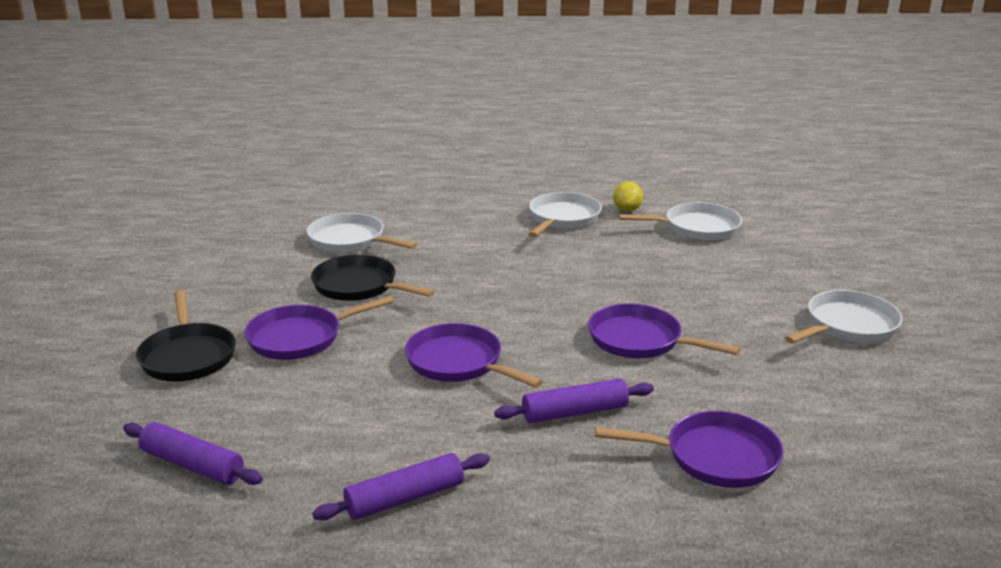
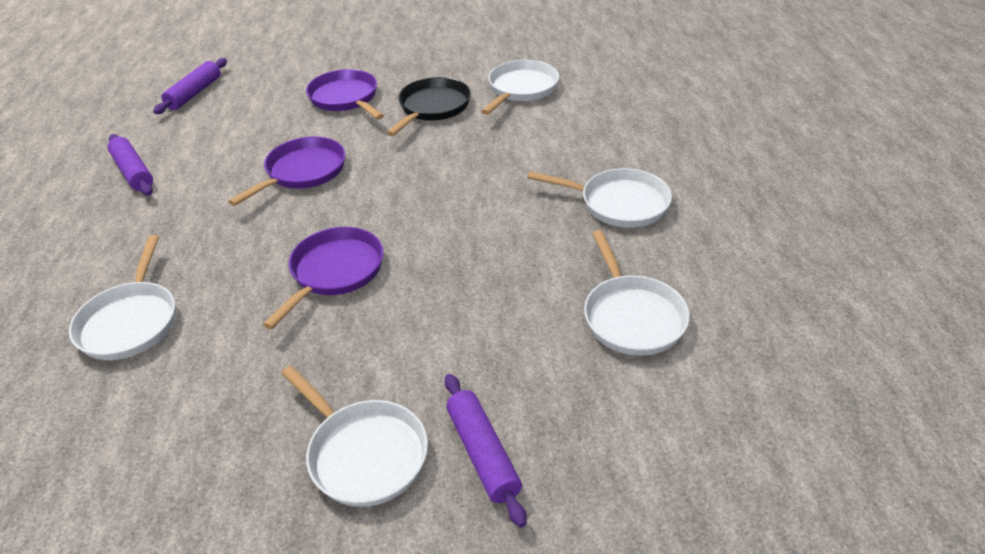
camera: 85 degrees right, 15 degrees up
black pan [136,290,236,382] -> none
purple rolling pin [494,379,654,423] -> purple rolling pin moved to [444,374,527,527]
purple pan [595,411,784,488] -> white pan [69,235,175,360]
yellow lemon [613,181,643,212] -> none

